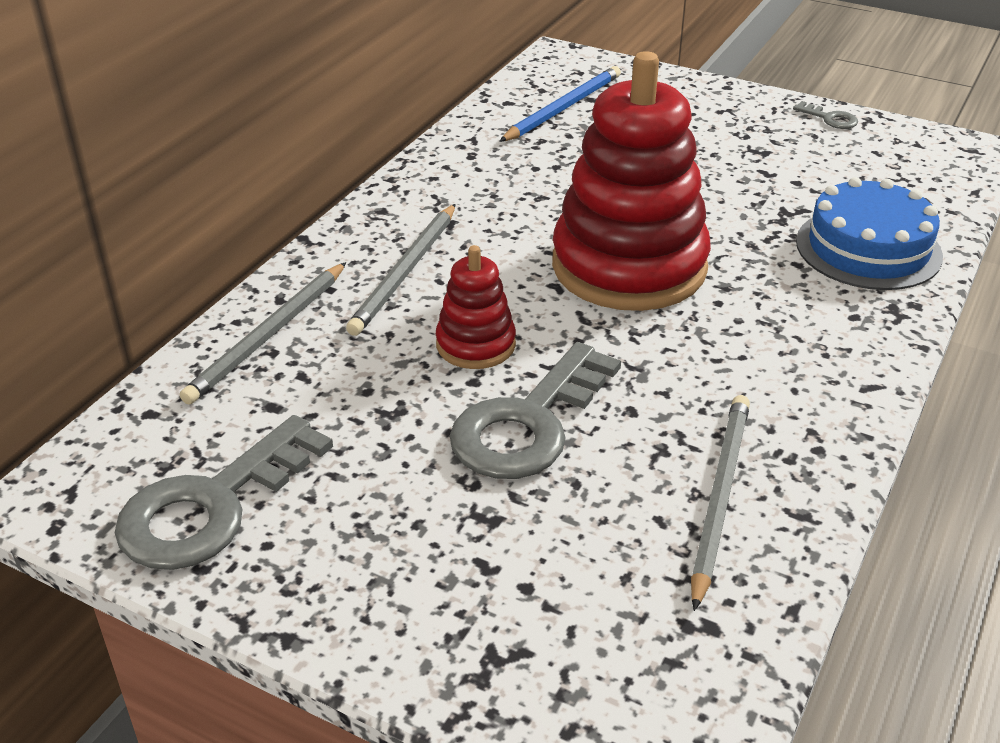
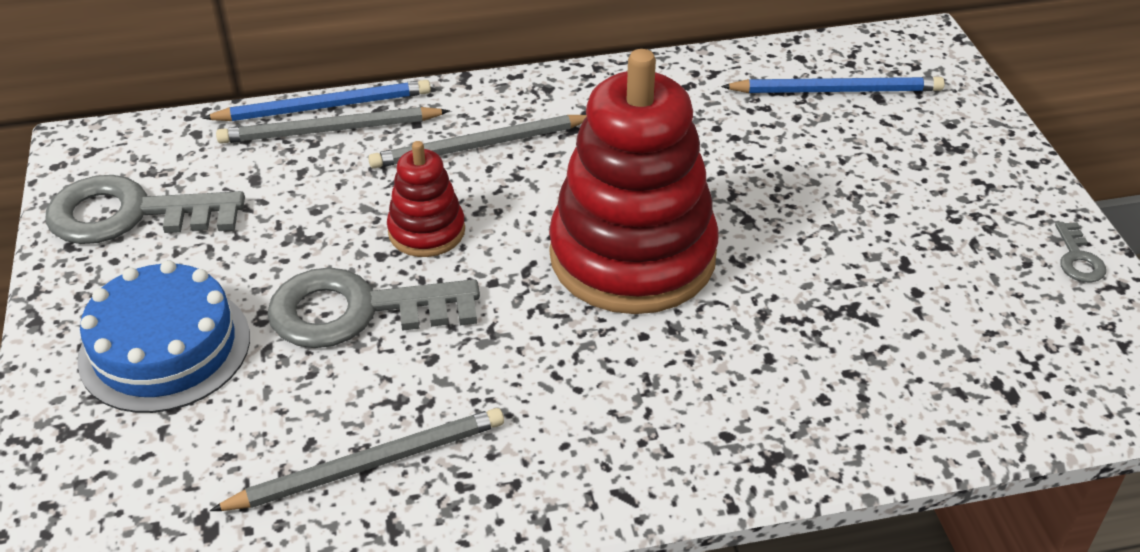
camera: 50 degrees right, 5 degrees up
blue cake [796,177,943,290] -> blue cake moved to [77,260,250,413]
none -> blue pencil [202,80,431,121]

